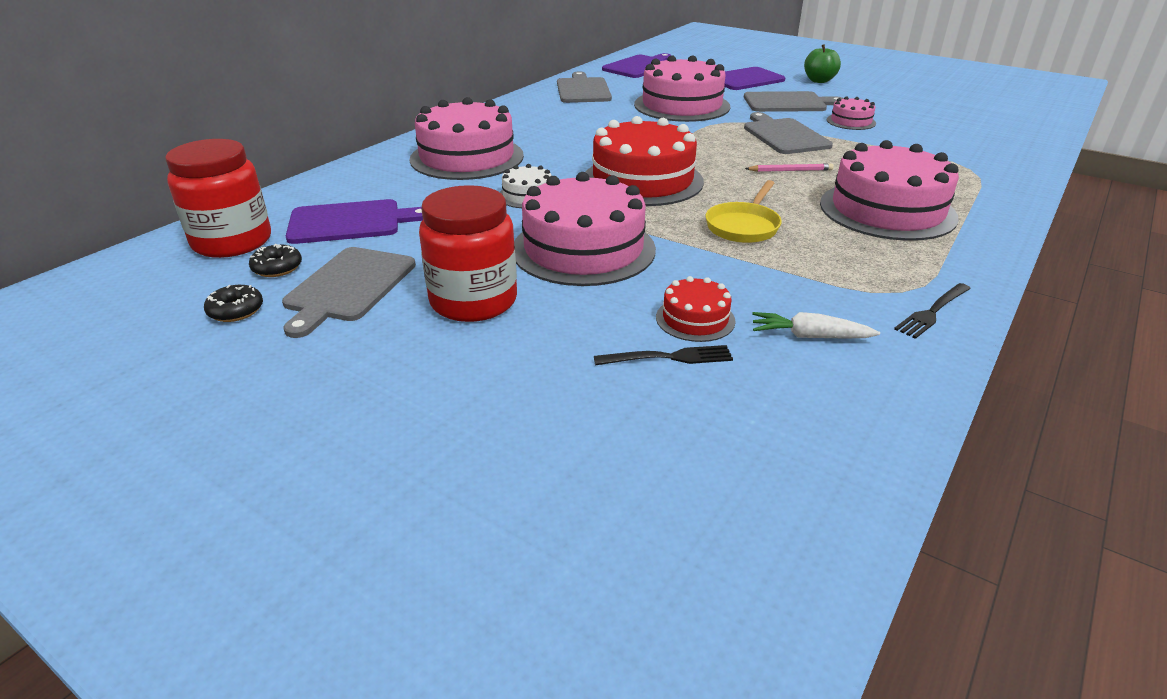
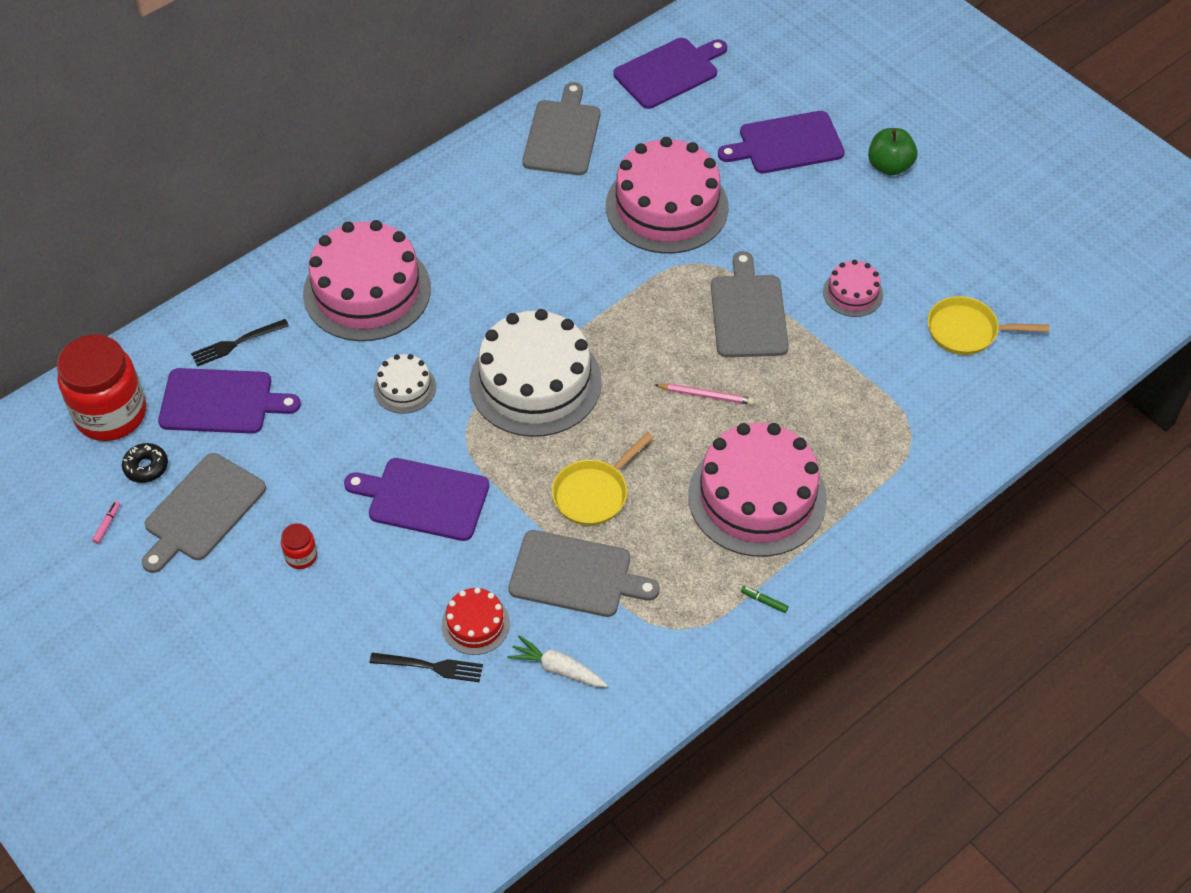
camera: 15 degrees right, 20 degrees up
black donut [204,285,263,322] -> pink marker [92,501,120,544]
red jar [419,185,517,322] -> red jar [281,523,317,569], size x0.42
pink cake [514,172,656,286] -> purple cutting board [344,458,489,541]
red cake [586,116,704,206] -> white cake [470,309,602,437]
grey cutting board [744,91,844,112] -> grey cutting board moved to [508,530,659,617]
black fork [894,283,971,339] -> black fork moved to [191,319,289,367]
none -> green marker [741,586,788,613]
none -> yellow pan [927,296,1049,355]

